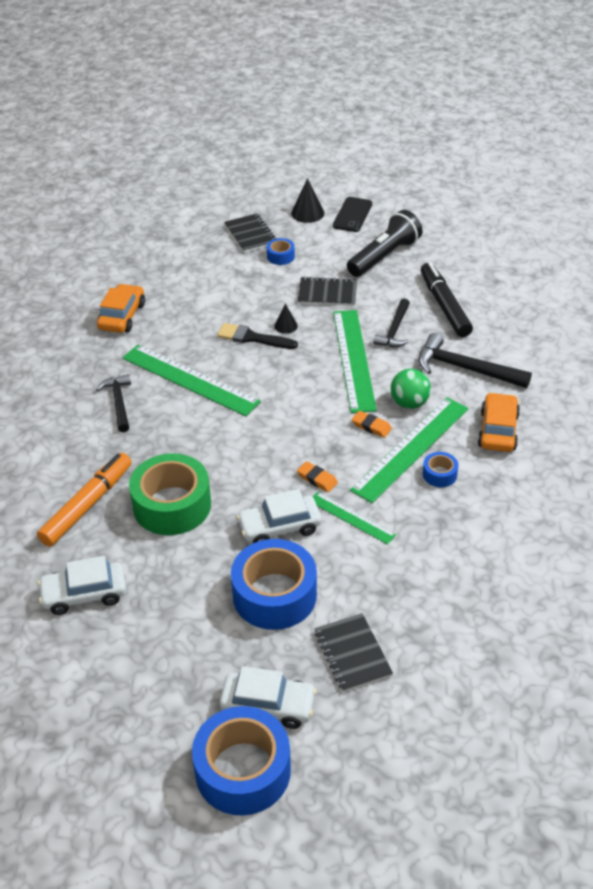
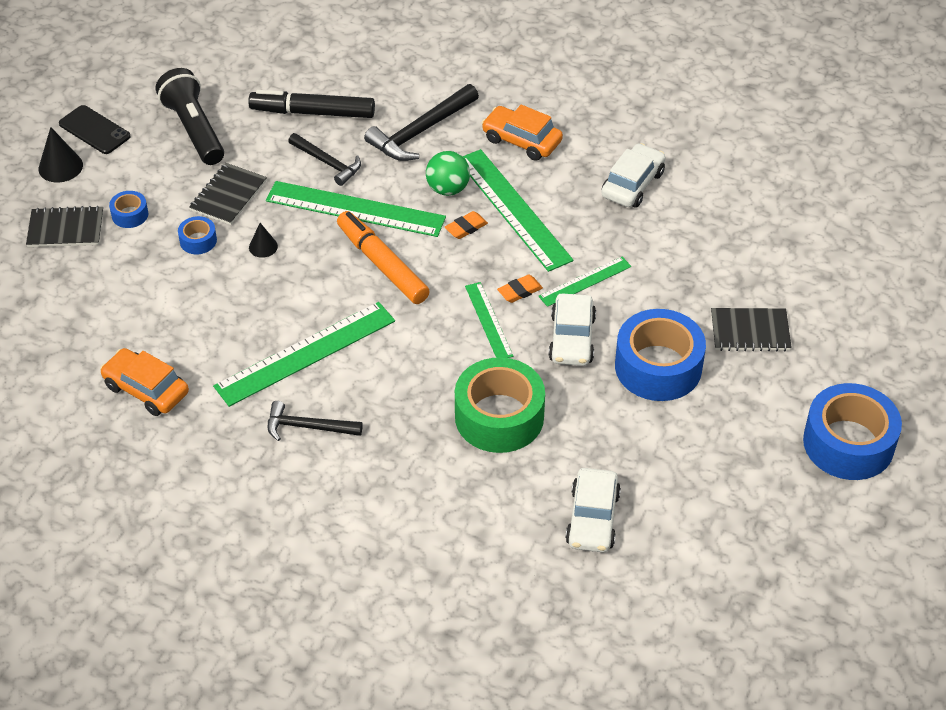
camera: 70 degrees left, 5 degrees up
orange marker [37,453,132,547] -> orange marker moved to [337,211,430,304]
black brush [217,323,298,349] -> none
white car [220,666,317,729] -> white car moved to [601,143,665,208]
blue tape [423,452,458,487] -> blue tape moved to [178,216,217,254]
none -> green ruler [465,282,513,358]

